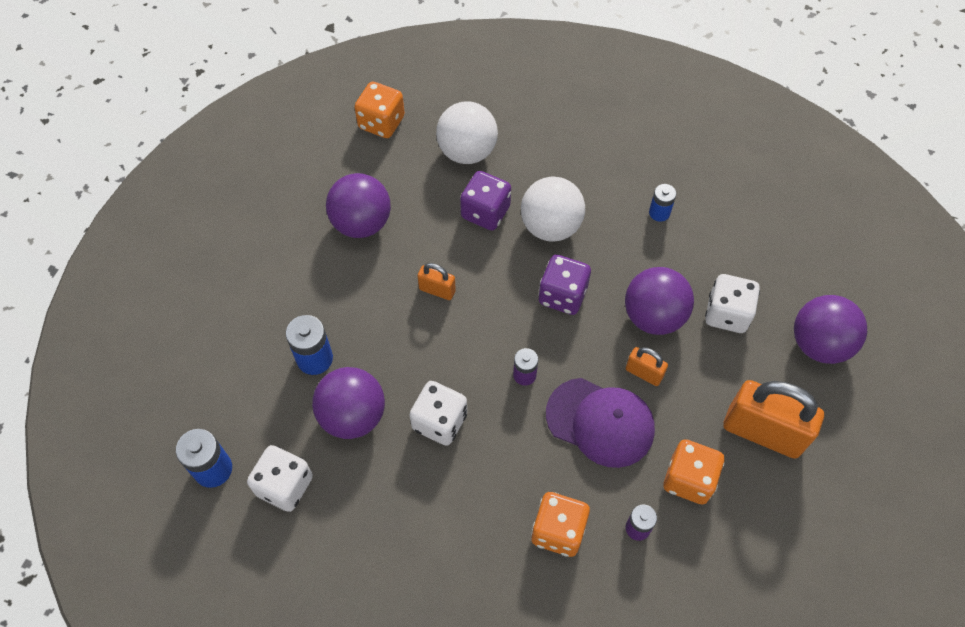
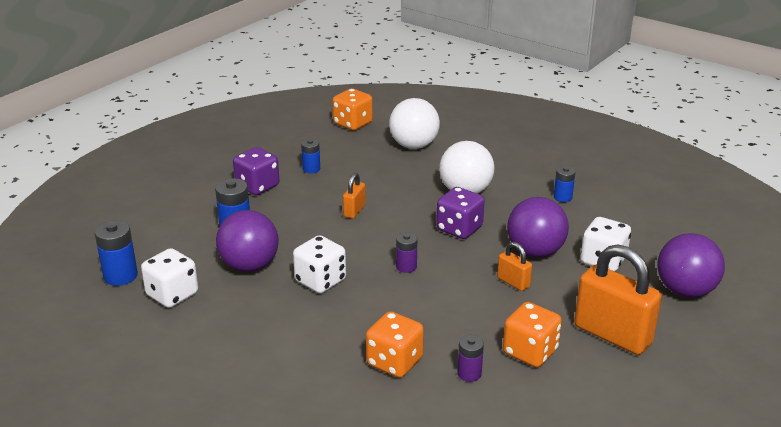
camera: 15 degrees right, 30 degrees down
purple ball [326,173,391,238] -> blue battery [301,139,320,173]
orange padlock [418,263,456,300] -> orange padlock turned 75 degrees clockwise [343,173,366,219]
purple dice [460,171,511,230] -> purple dice moved to [233,147,279,195]
purple cap [546,378,655,468] -> none

